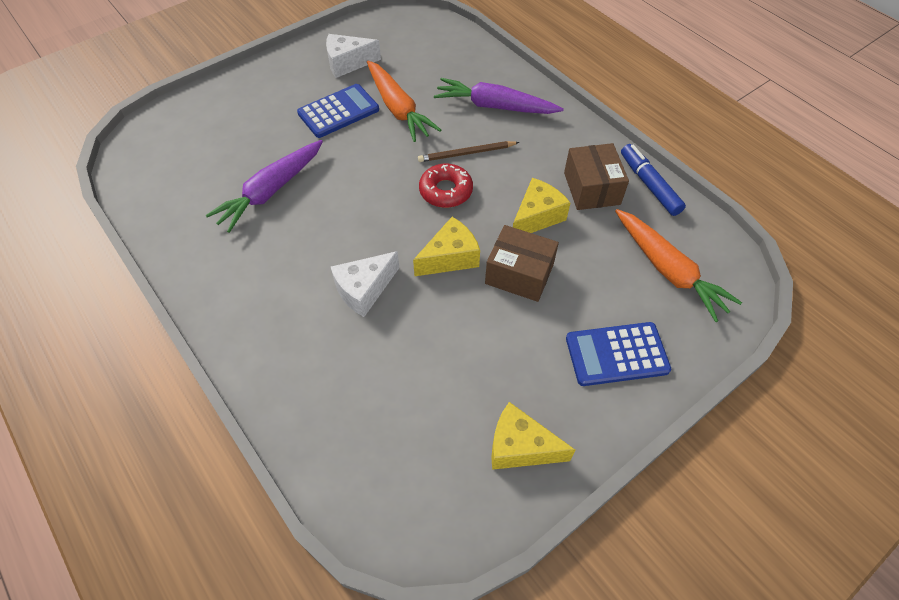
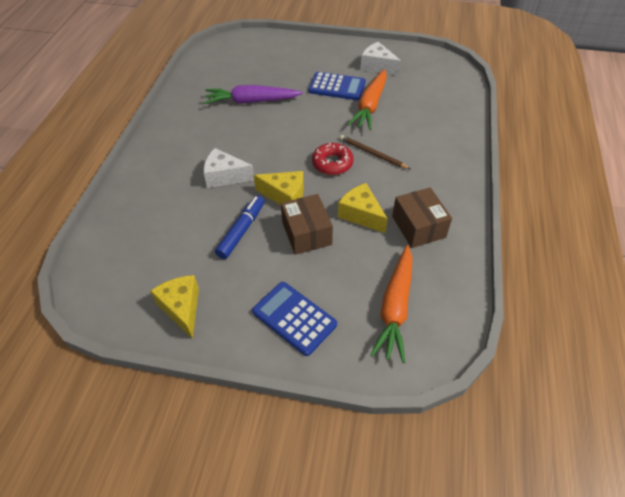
camera: 50 degrees right, 5 degrees down
purple carrot [434,78,564,114] -> none
yellow cheese [513,178,570,233] -> yellow cheese turned 135 degrees counterclockwise [338,183,388,233]
brown box [564,143,629,210] -> brown box turned 60 degrees counterclockwise [392,187,452,248]
blue marker [621,144,686,216] -> blue marker moved to [215,195,264,259]

